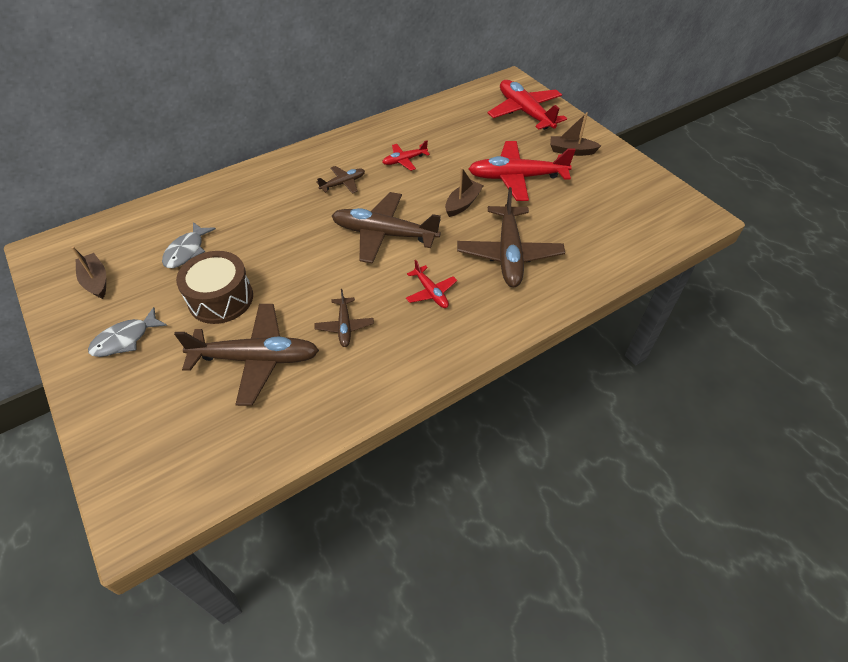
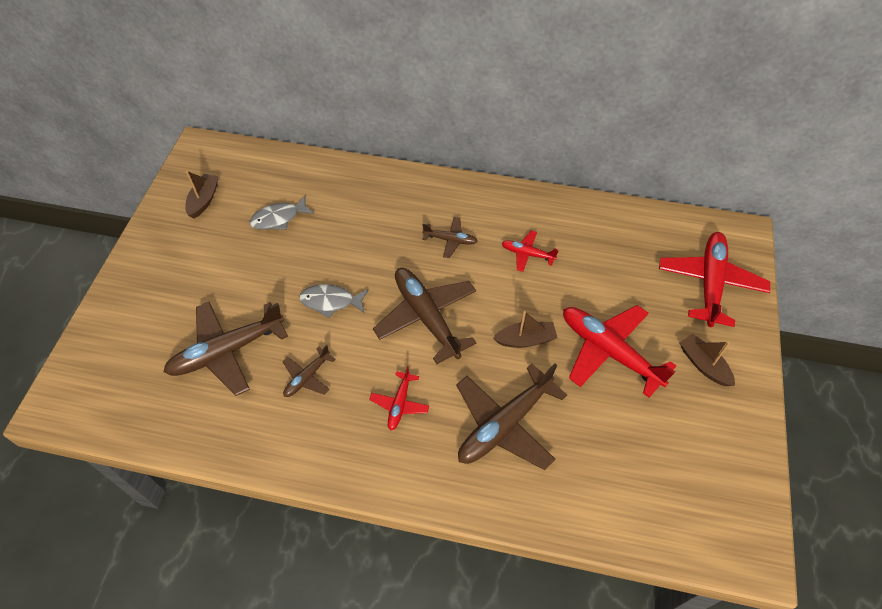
camera: 45 degrees right, 5 degrees up
grey fish [88,307,167,357] -> grey fish moved to [299,284,369,318]
brown plane [174,304,319,406] -> brown plane turned 105 degrees clockwise [163,302,288,396]
brown drum [176,251,253,324] -> none

